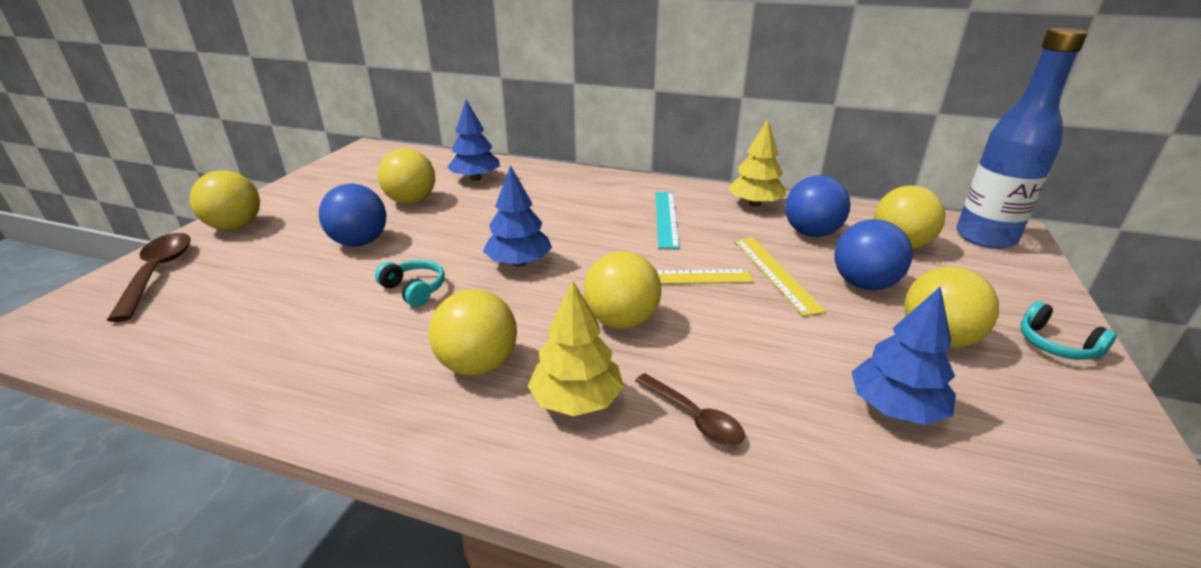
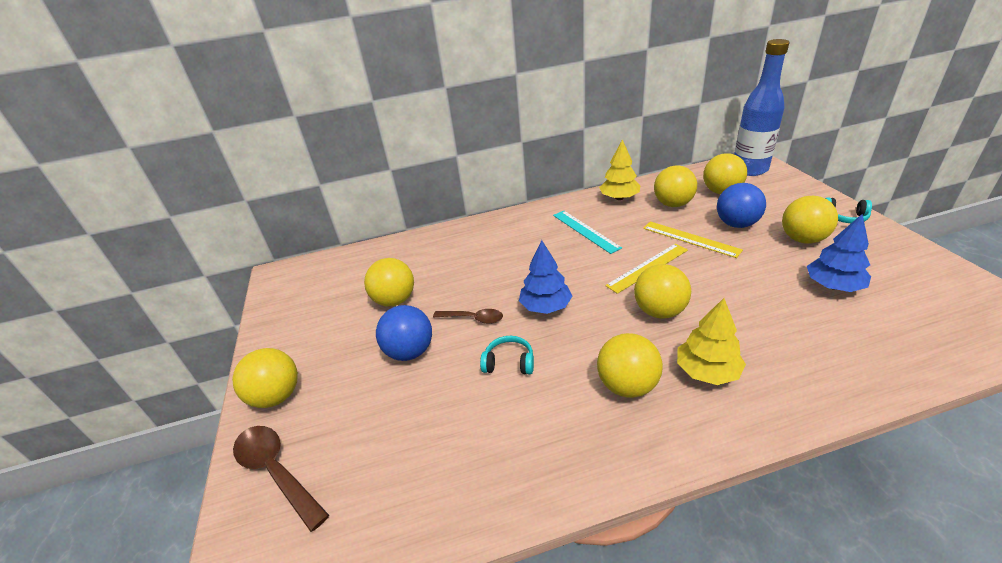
camera: 30 degrees left, 5 degrees up
blue tree [448,100,500,181] -> none
brown spoon [635,373,745,445] -> brown spoon moved to [433,309,503,324]
blue ball [785,175,850,237] -> yellow ball [654,165,697,207]

